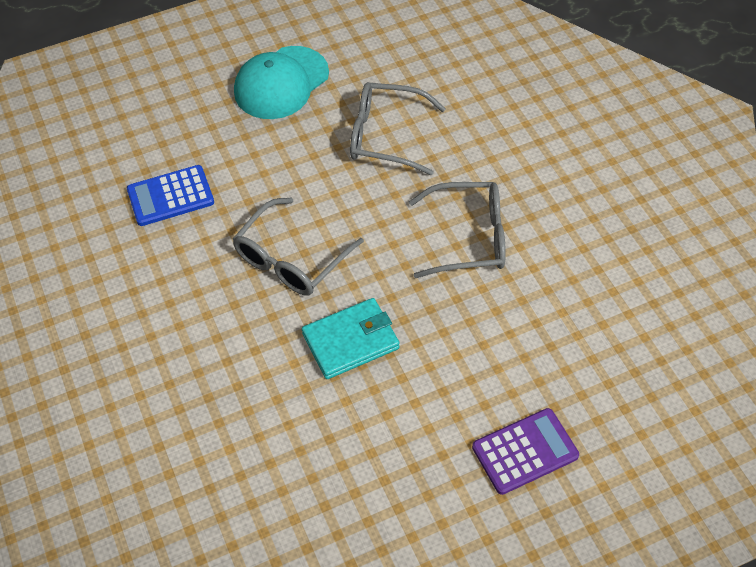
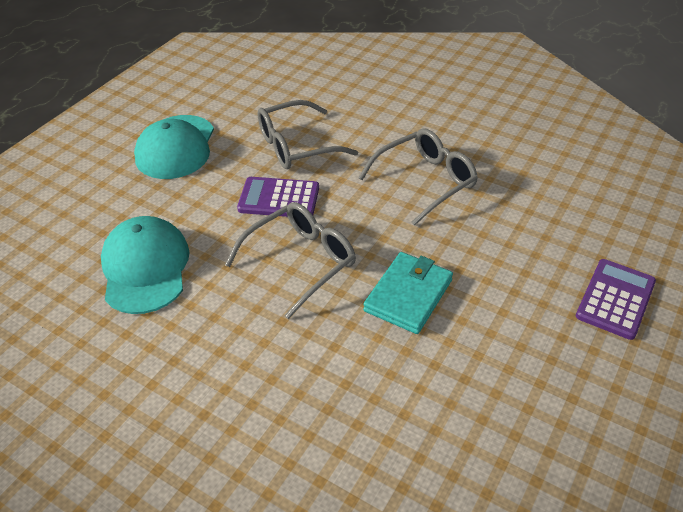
camera: 35 degrees left, 10 degrees down
blue calculator [127,165,214,226] -> turquoise cap [101,216,189,314]
grey glasses [233,198,364,295] -> grey glasses turned 135 degrees counterclockwise [225,202,356,319]
none -> purple calculator [237,177,319,217]

